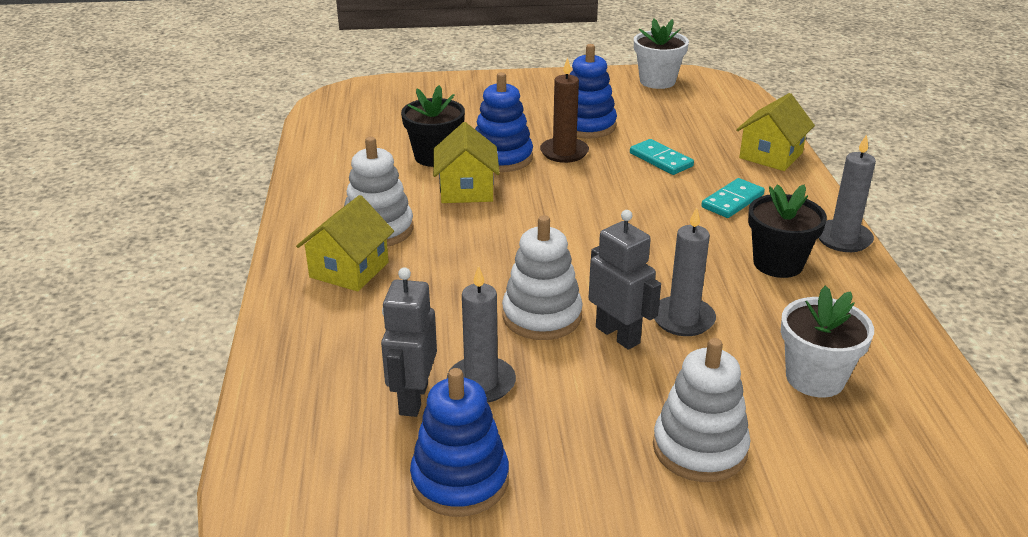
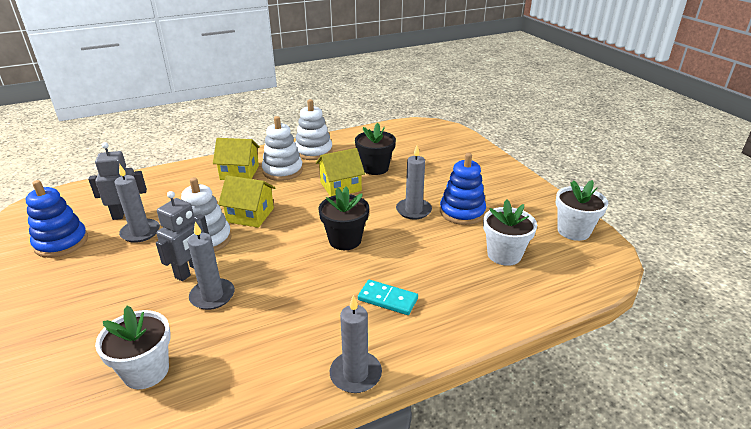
camera: 70 degrees right, 0 degrees up
blue stacking toy [475,72,533,172] -> none
brown candle [540,57,589,163] -> grey candle [396,145,432,220]
turquoise domino [630,139,694,175] -> none
white stacking toy [653,338,751,482] -> white stacking toy moved to [295,99,333,160]
yellow house [736,93,815,171] -> yellow house moved to [218,176,275,228]
black flower pot [748,184,827,278] -> black flower pot moved to [319,186,369,250]
none -> white flower pot [483,199,537,266]

